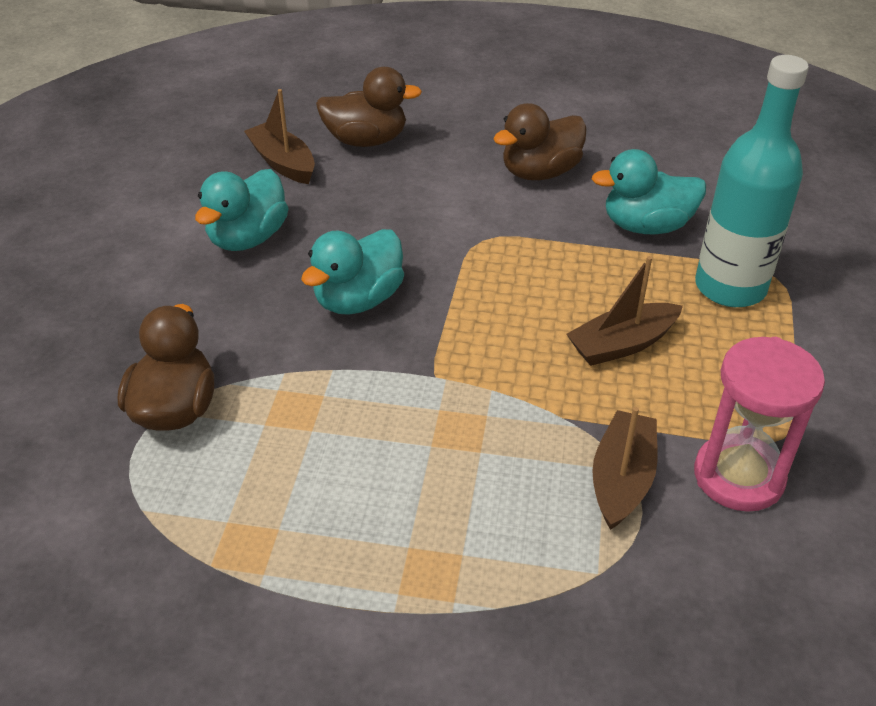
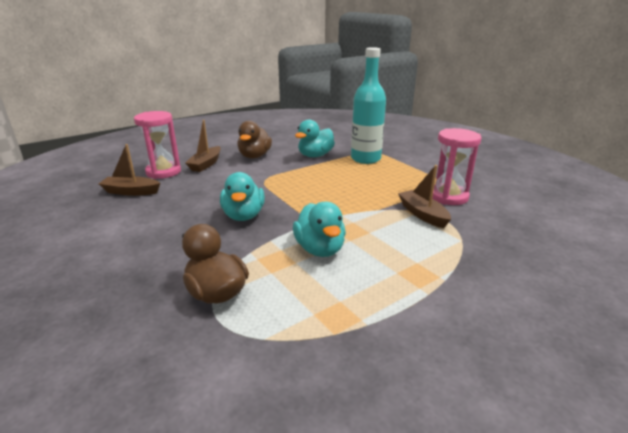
camera: 45 degrees left, 15 degrees down
turquoise duck [195,169,289,251] -> turquoise duck moved to [293,202,346,257]
brown duck [316,67,422,147] -> pink hourglass [134,111,181,179]
brown boat [566,256,683,366] -> brown boat moved to [185,120,221,172]

